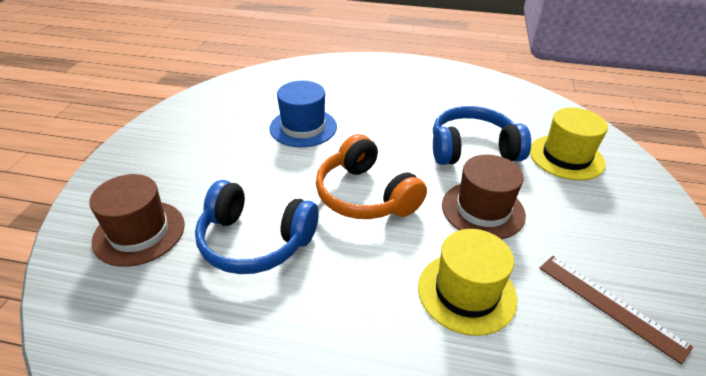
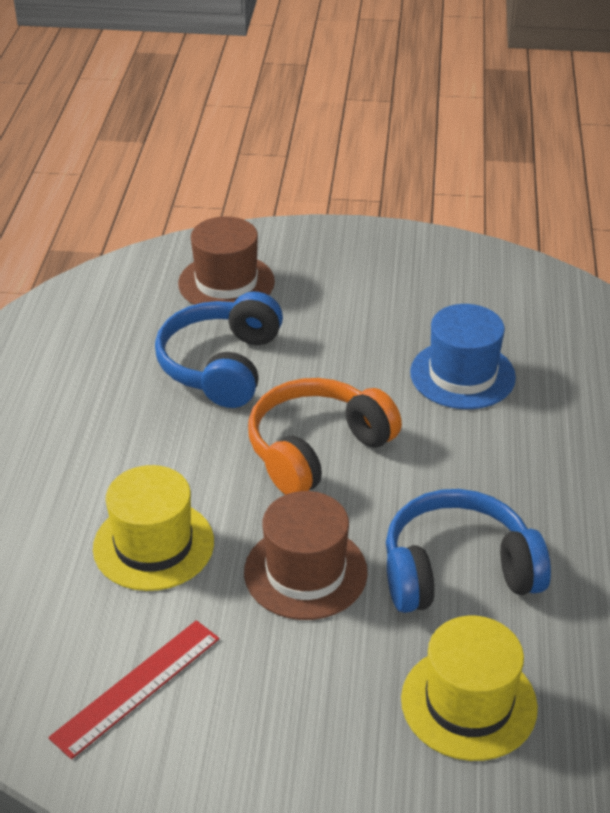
camera: 85 degrees right, 0 degrees up
blue headphones [433,106,531,165] -> blue headphones turned 90 degrees counterclockwise [386,489,551,613]
brown ruler [539,256,693,365] -> red ruler [48,620,219,759]

